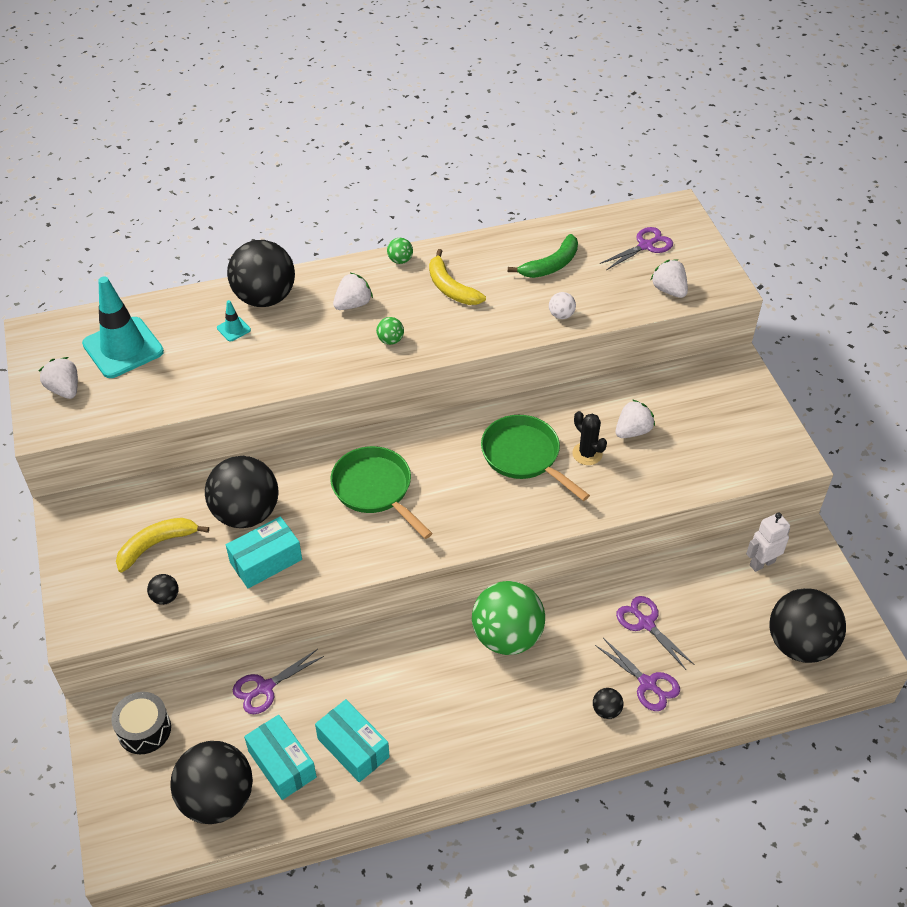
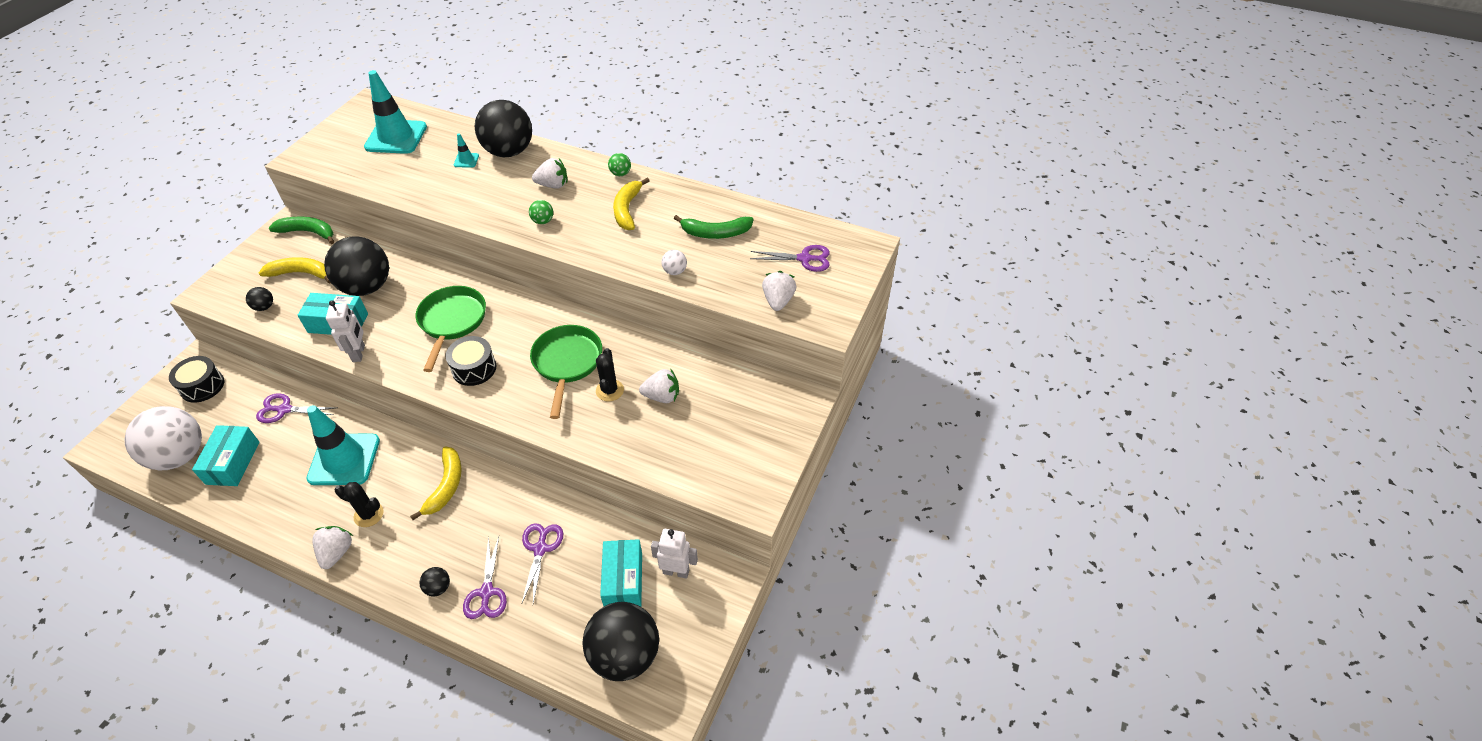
camera: 40 degrees right, 0 degrees up
white strawberry [39,357,78,399] -> white strawberry moved to [312,526,353,569]
black ball [170,741,253,824] -> white ball [124,406,202,470]
turquoise box [315,699,390,782] -> turquoise box moved to [600,539,642,607]
green ball [472,581,545,655] -> yellow banana [410,447,462,520]
none -> green banana [269,217,334,244]
none -> turquoise traffic cone [306,405,380,485]
none -> white robot [326,300,365,362]
none -> black cactus [335,482,384,527]
none -> black drum [445,336,497,386]

